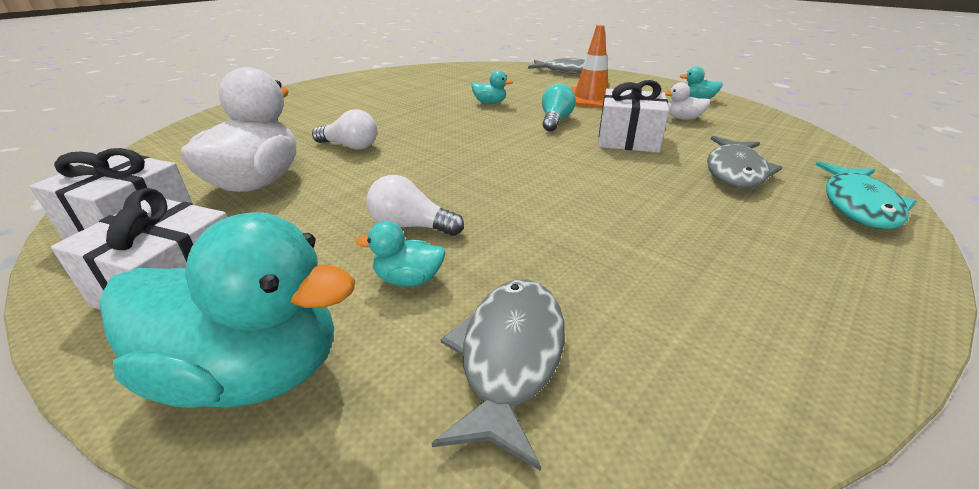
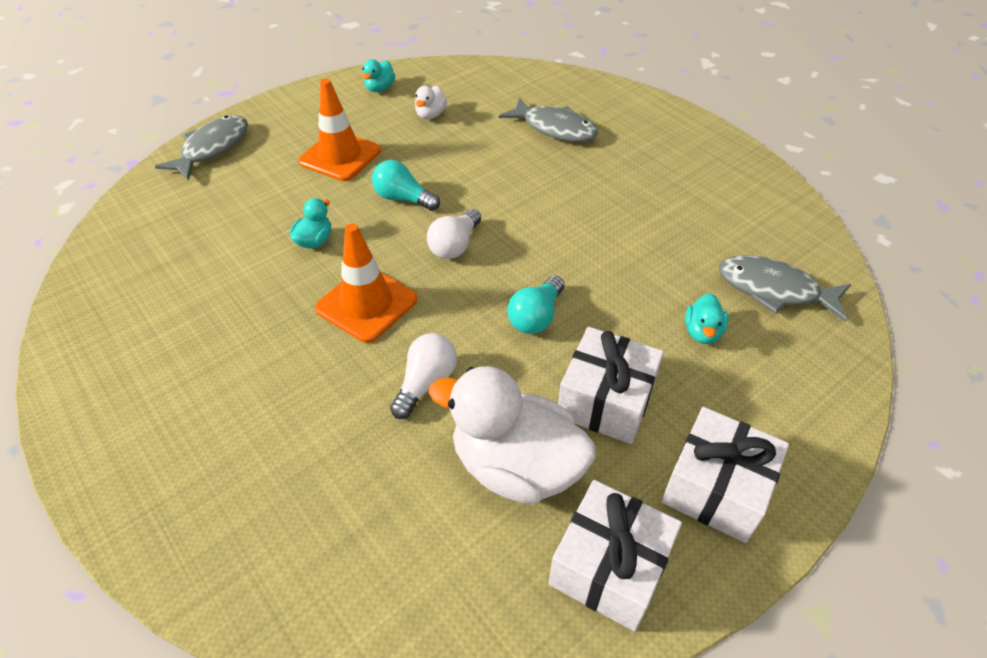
camera: 80 degrees left, 15 degrees up
turquoise duck [100,212,355,408] -> none
white light bulb [366,175,464,236] -> white light bulb moved to [427,209,481,259]
white gift [598,80,669,153] -> white gift moved to [558,327,664,444]
turquoise fish [815,161,917,229] -> none
none -> orange traffic cone [315,223,417,343]
none -> turquoise light bulb [507,276,564,334]

